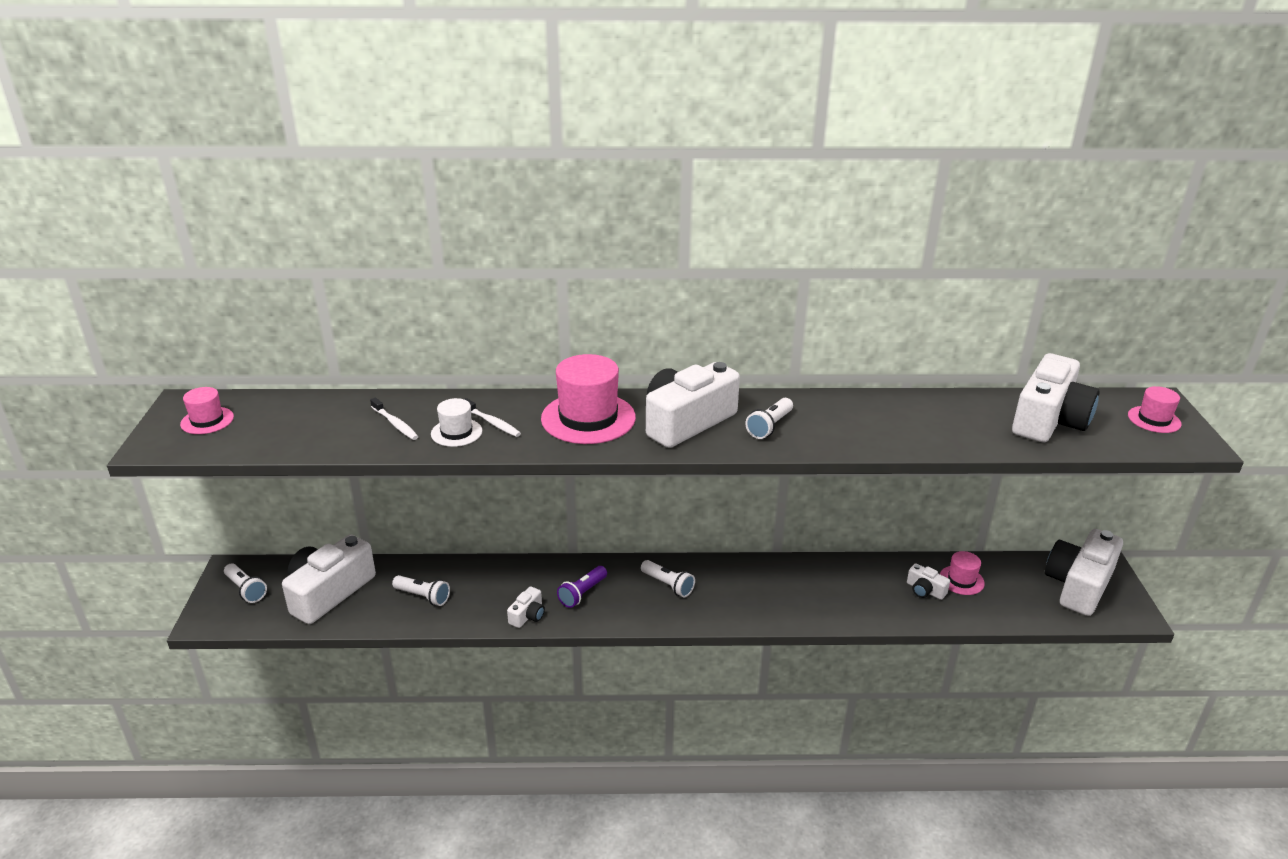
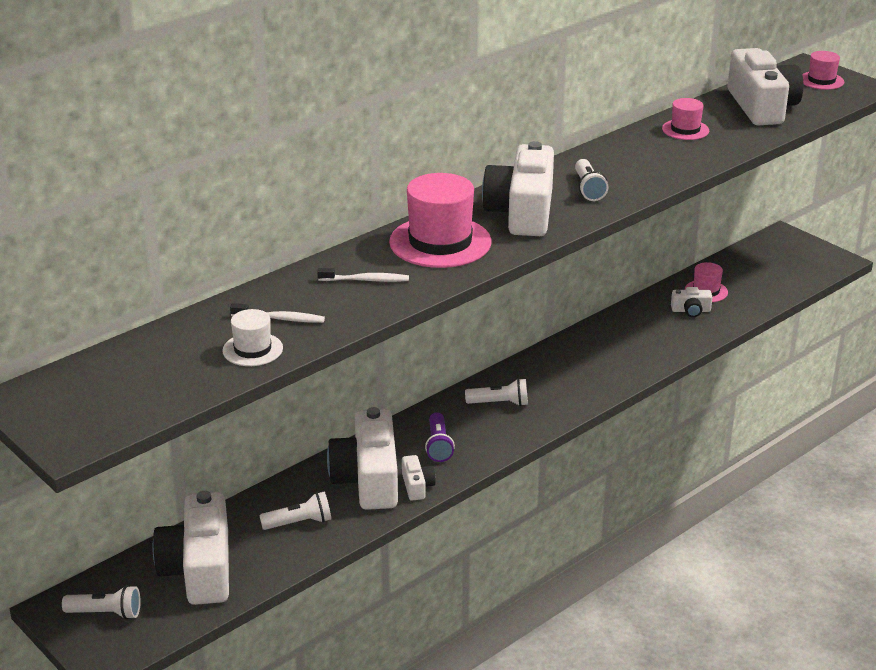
camera: 40 degrees left, 0 degrees up
pink hat [180,387,234,434] -> pink hat moved to [662,98,709,140]
white hat [431,398,482,447] -> white hat moved to [222,309,283,366]
white camera [1045,529,1123,616] -> white camera moved to [327,407,398,510]

